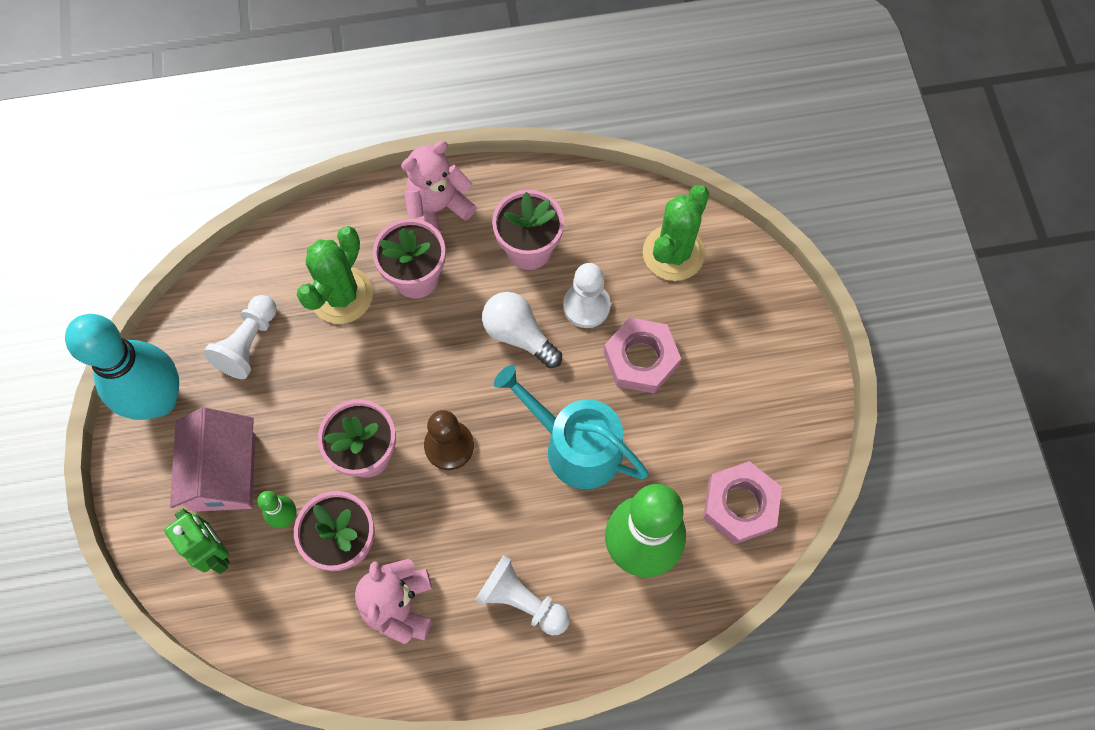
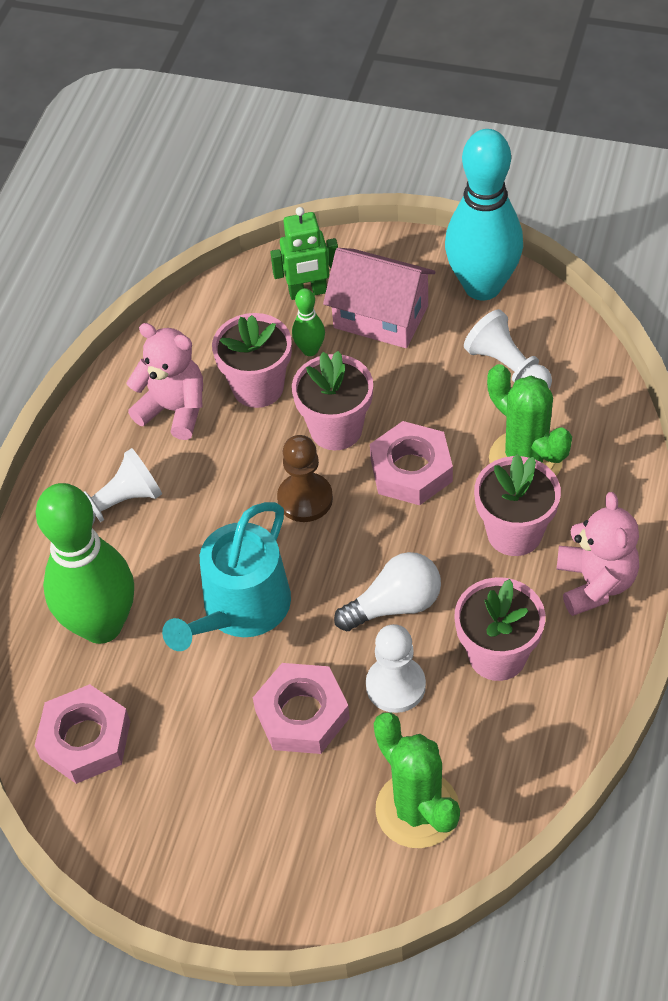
camera: 120 degrees right, 15 degrees down
turquoise watering can [494,365,648,489] -> turquoise watering can turned 150 degrees clockwise [162,502,291,651]
none -> pink nut [370,421,453,505]

